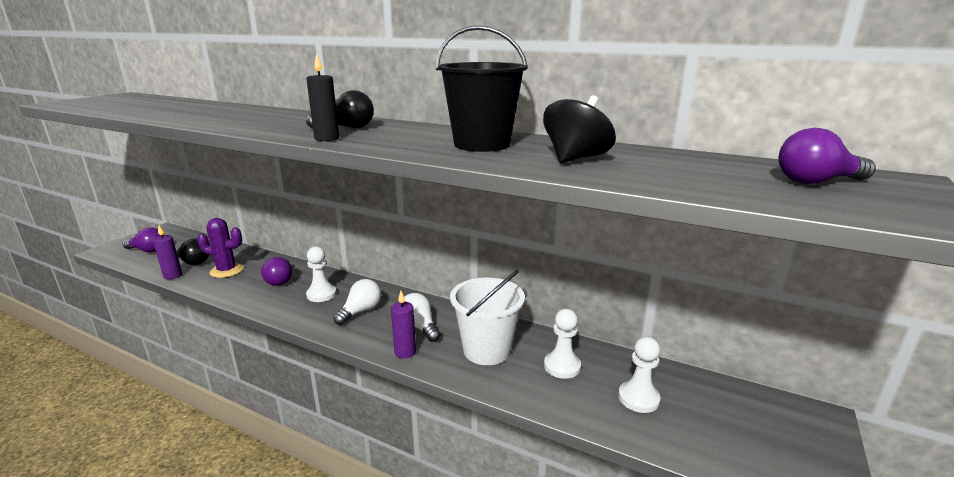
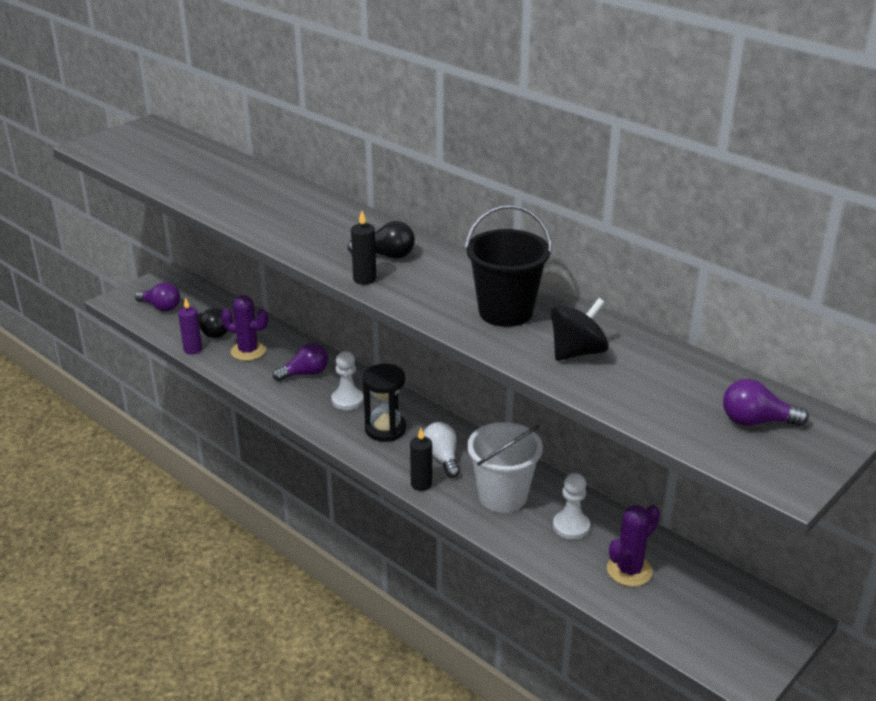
camera: 15 degrees right, 10 degrees up
purple light bulb [261,257,292,286] -> purple light bulb turned 120 degrees counterclockwise [273,343,328,381]
white light bulb [333,279,381,325] -> black hourglass [363,364,406,442]
purple candle [391,291,416,359] -> black candle [410,428,432,491]
white pawn [618,337,661,413] -> purple cactus [607,505,660,587]

